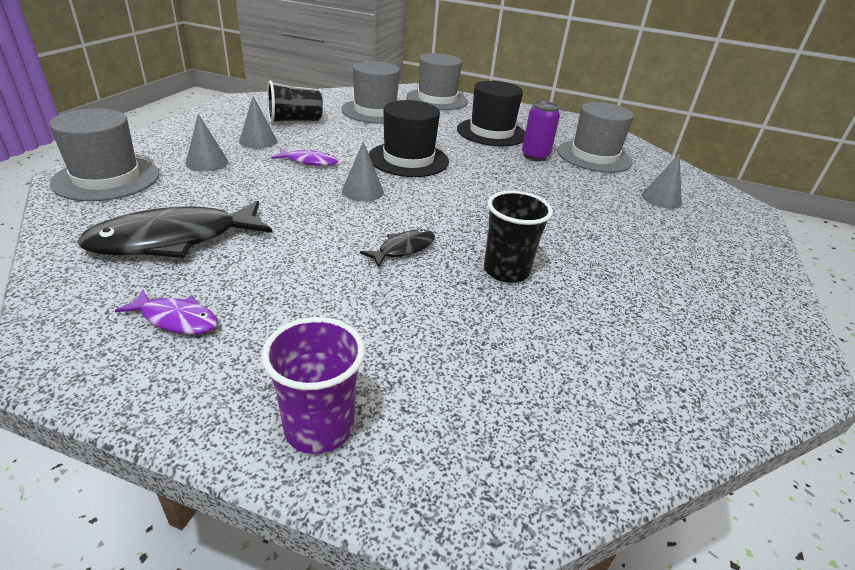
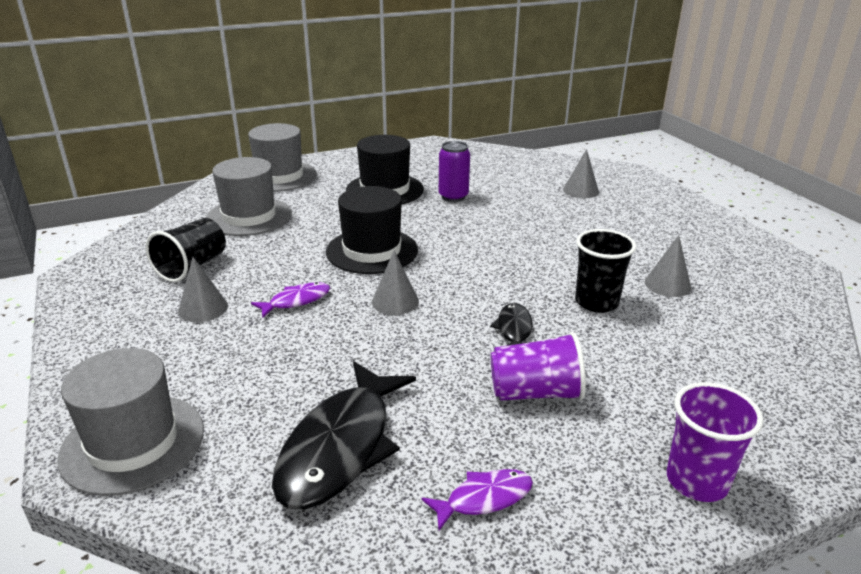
camera: 40 degrees left, 5 degrees down
grey cone [186,114,228,172] -> grey cone moved to [645,235,691,297]
grey hat [557,102,634,173] -> none
none -> purple cup [490,332,586,401]

